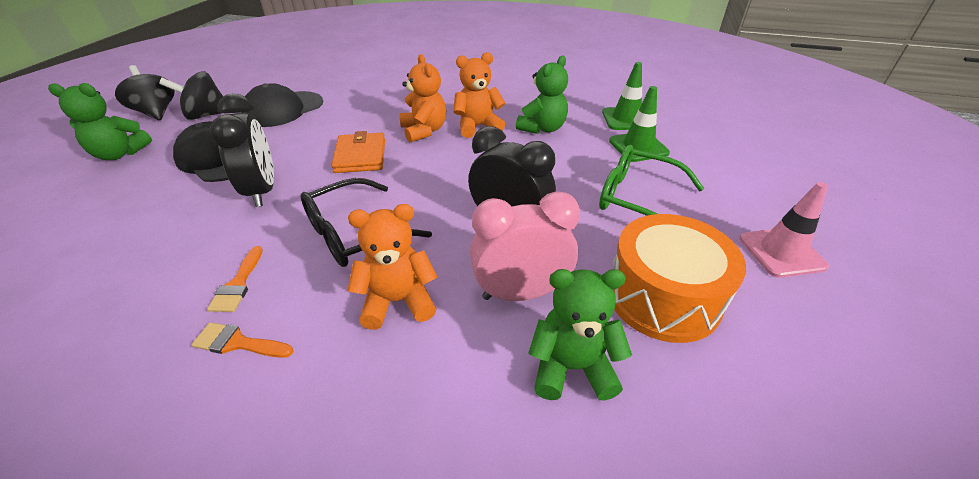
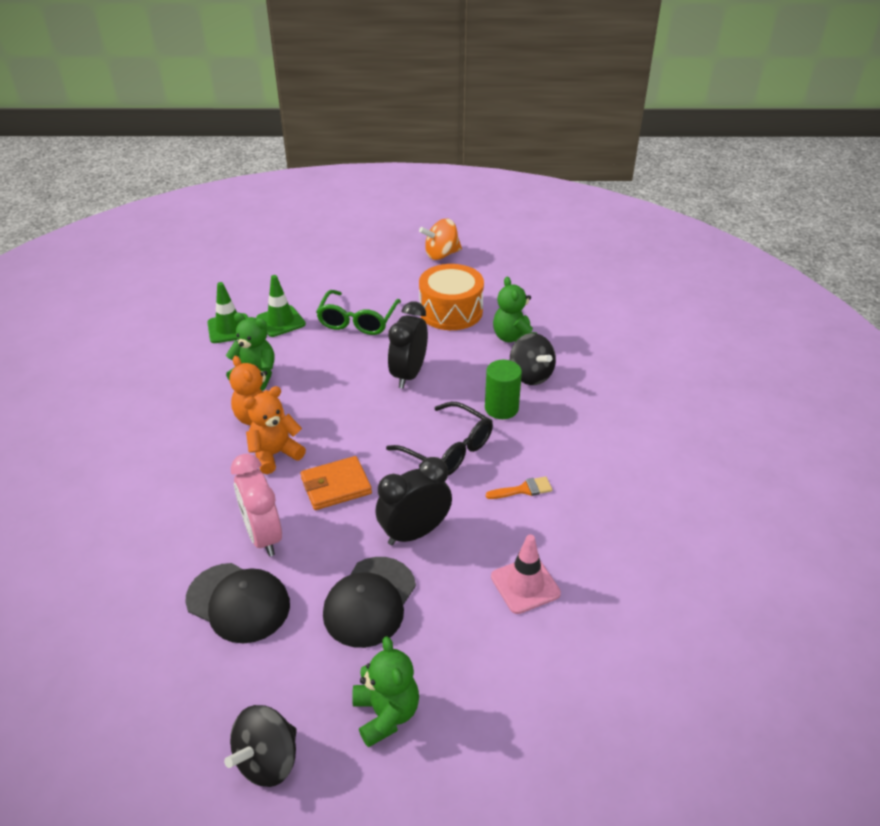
camera: 105 degrees left, 0 degrees up
black spinning top [159,71,223,120] -> black spinning top moved to [510,333,556,385]
orange brush [191,322,294,358] -> none
orange teddy bear [347,204,438,330] -> green cylinder [485,360,522,419]
pink clock [470,191,580,301] -> pink clock moved to [231,453,282,556]
pink traffic cone [740,182,829,278] -> pink traffic cone moved to [491,534,561,614]
none -> orange spinning top [419,218,462,260]

